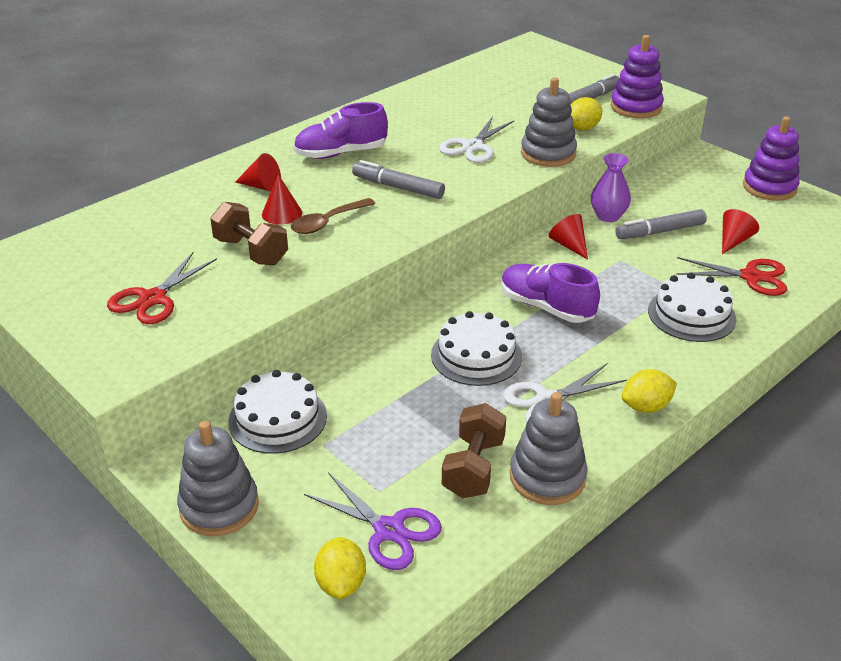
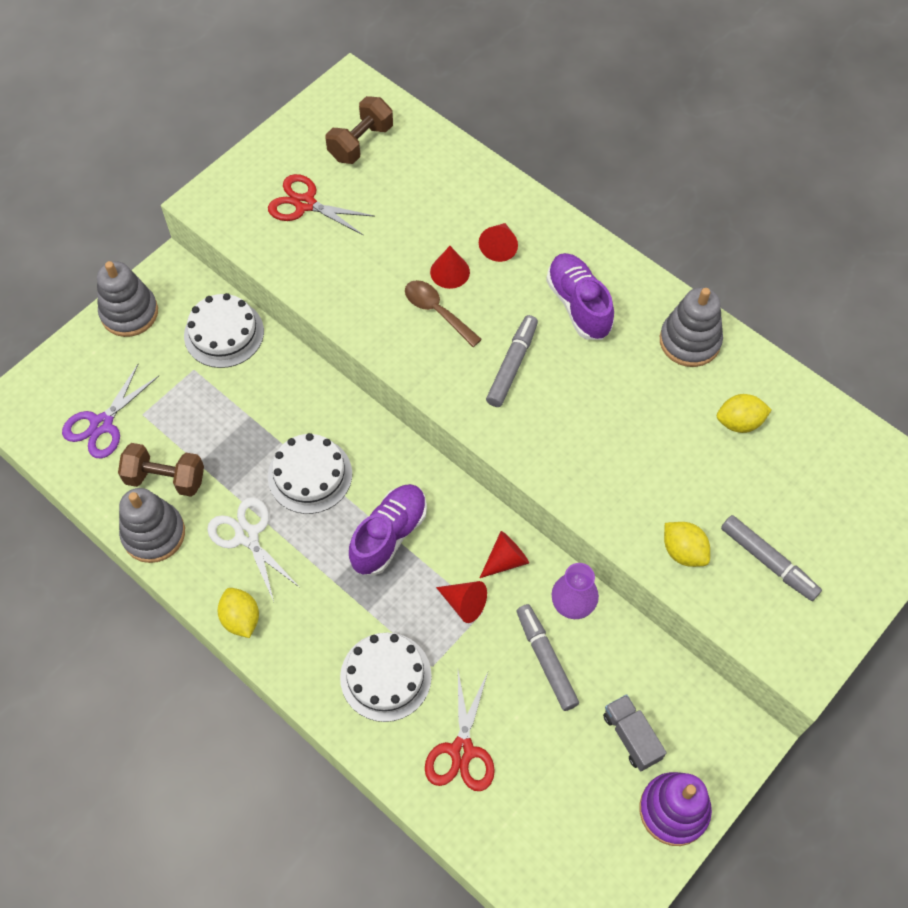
camera: 85 degrees right, 25 degrees up
brown dumbbell [210,202,288,265] -> brown dumbbell moved to [326,96,393,164]
yellow lemon [314,537,366,599] -> yellow lemon moved to [717,394,772,433]
white scissors [439,116,515,163] -> none
grey stacking toy [521,77,577,167] -> grey stacking toy moved to [660,287,723,367]
purple stacking toy [611,35,664,118] -> none
red cone [722,209,759,254] -> red cone moved to [436,581,487,623]
none -> grey truck [603,695,667,771]

